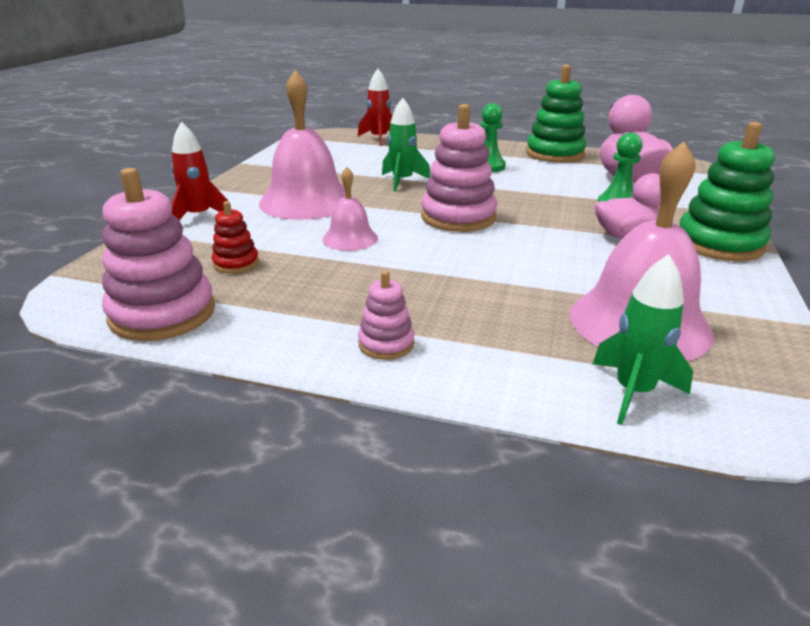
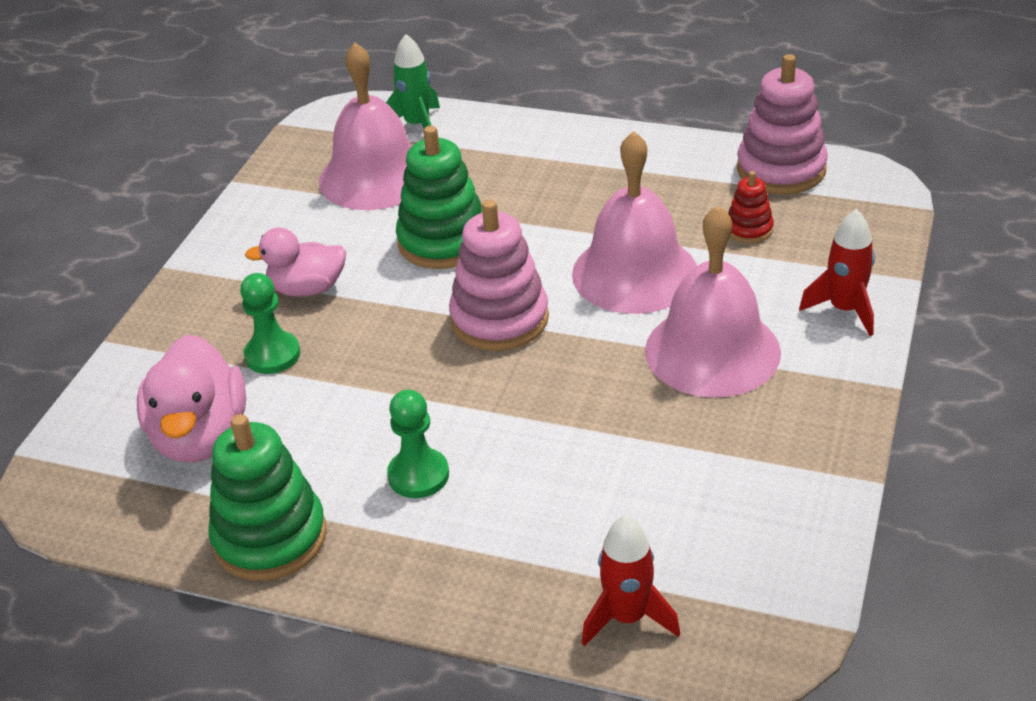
camera: 175 degrees left, 10 degrees up
pink bell [323,167,378,251] -> pink bell [572,131,697,314], size x1.92
pink stacking toy [358,270,414,360] -> none
green rocket [382,98,431,192] -> none
green stacking toy [680,122,775,261] -> green stacking toy moved to [396,126,482,269]

